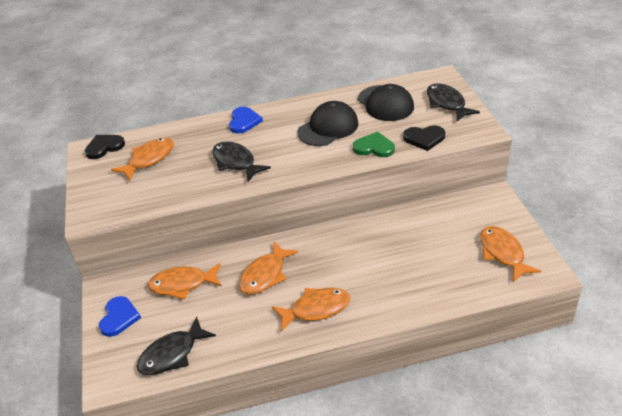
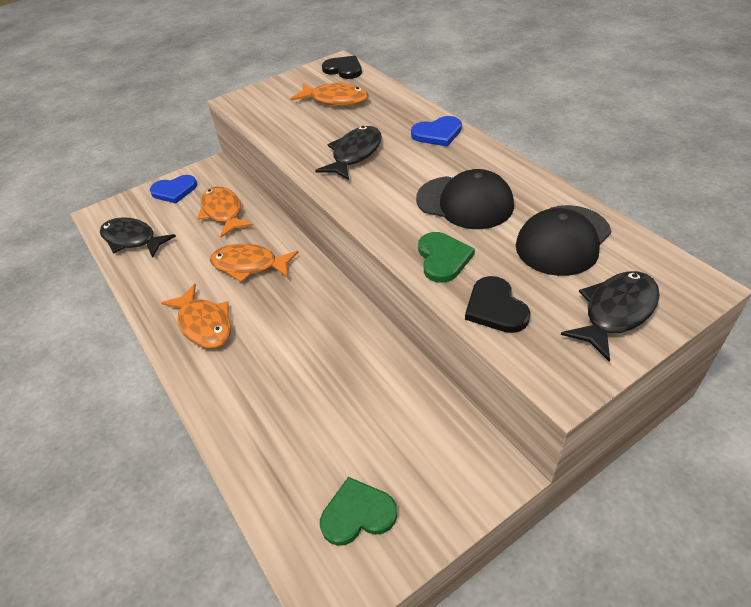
camera: 70 degrees right, 5 degrees up
orange fish [480,226,541,282] -> green heart [320,477,397,546]

